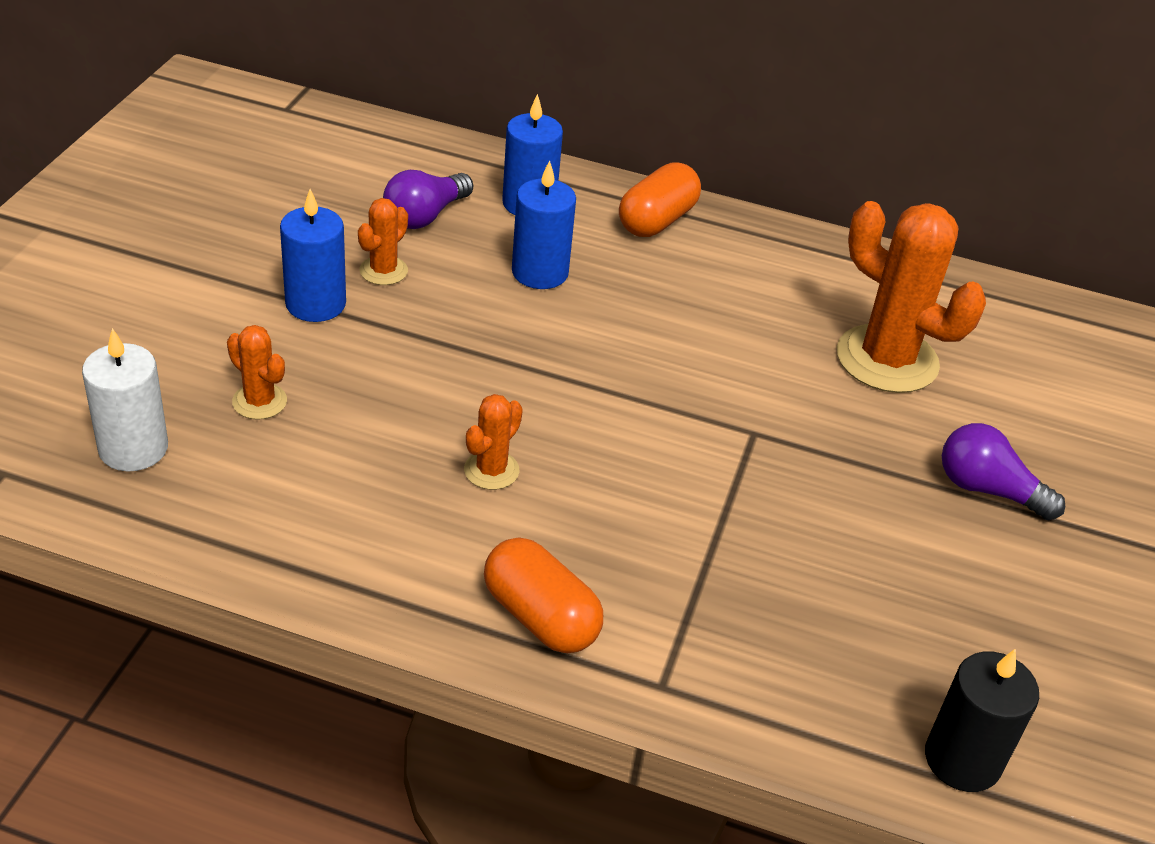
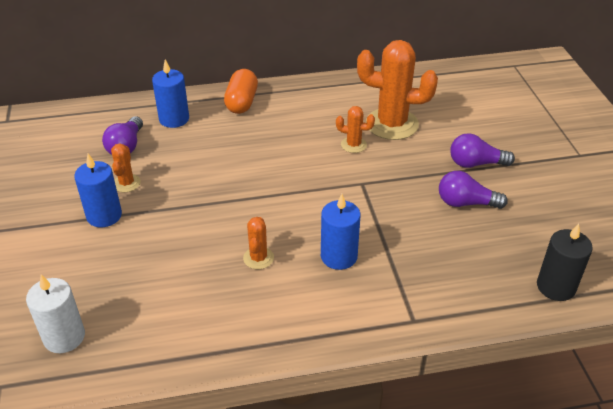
camera: 25 degrees left, 0 degrees up
orange cactus [227,325,287,420] -> orange cactus moved to [336,106,375,153]
orange capsule [484,537,603,653] -> none
blue candle [512,160,576,289] -> blue candle moved to [321,194,361,270]
none -> purple light bulb [439,171,508,209]

